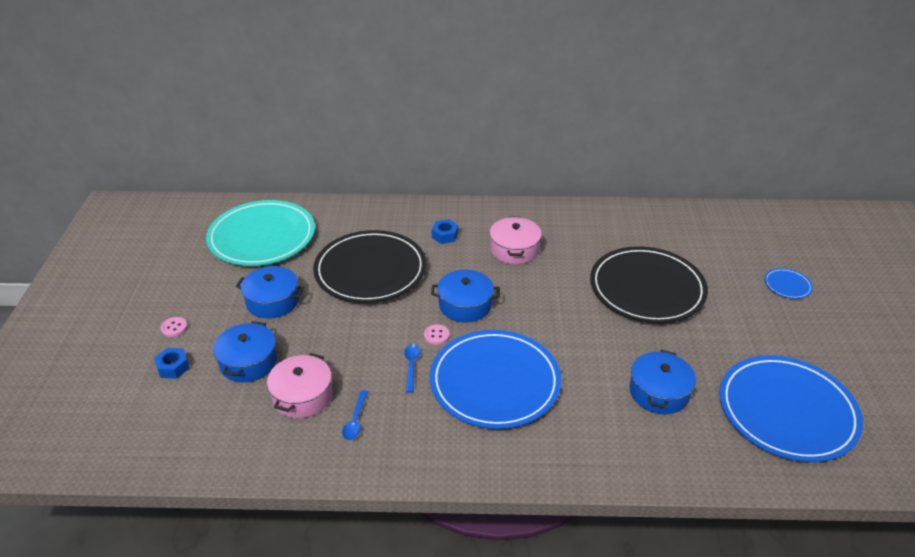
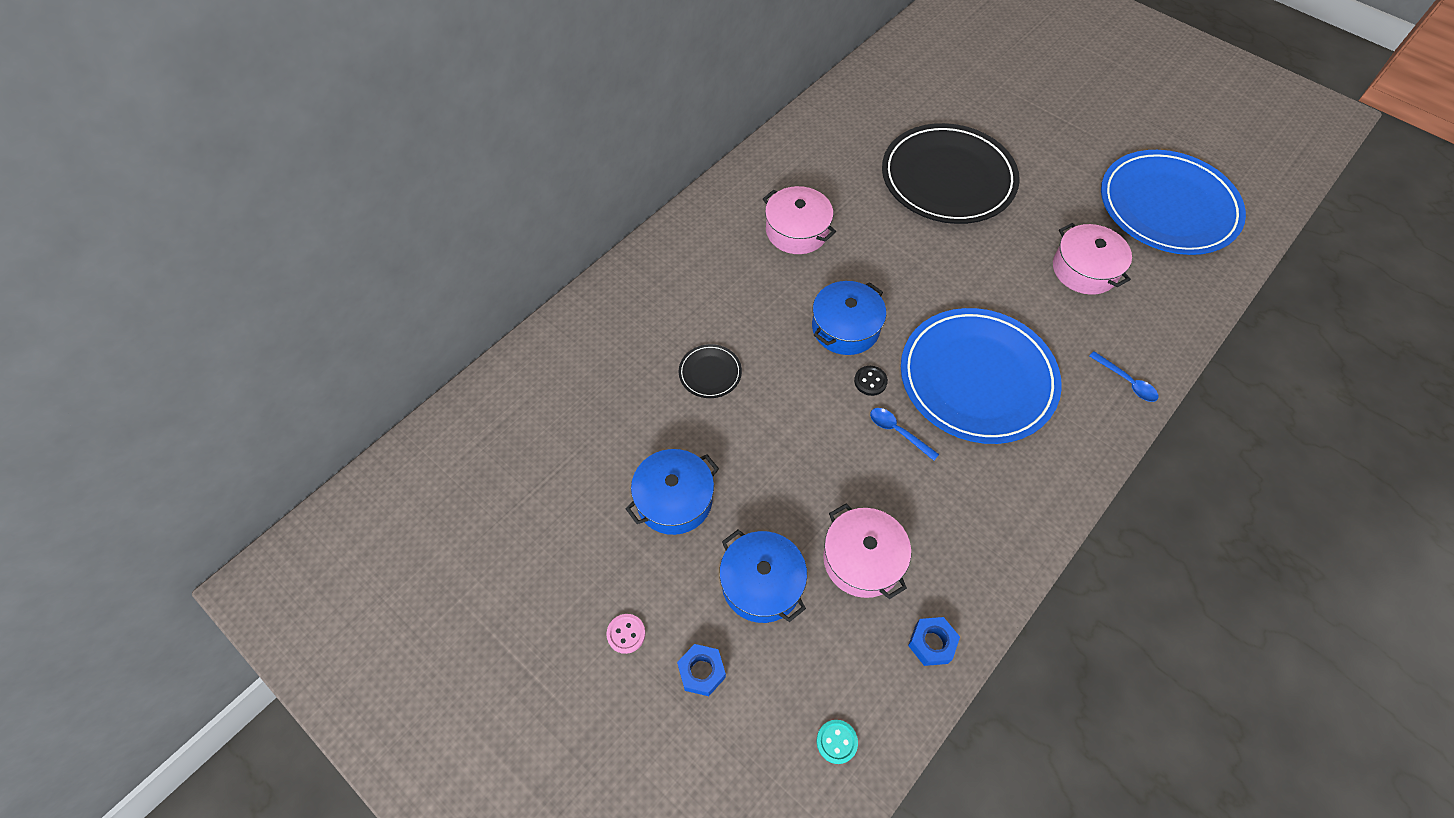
camera: 50 degrees left, 20 degrees up
turquoise plate [206,200,315,266] -> none
black plate [313,230,426,303] -> black plate [679,344,742,398], size x0.40
blue spoon [342,390,368,440] -> blue spoon moved to [1089,351,1158,402]
pink button [424,324,450,345] -> black button [854,366,888,396]
blue nut [431,219,458,244] -> blue nut moved to [908,617,960,666]
blue pot [629,350,696,414] -> pink pot [1053,223,1132,295]
blue plate [764,268,813,299] -> none
none -> turquoise button [817,720,858,764]

